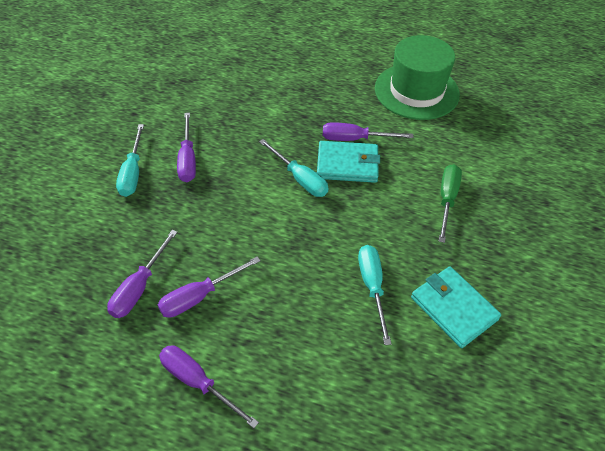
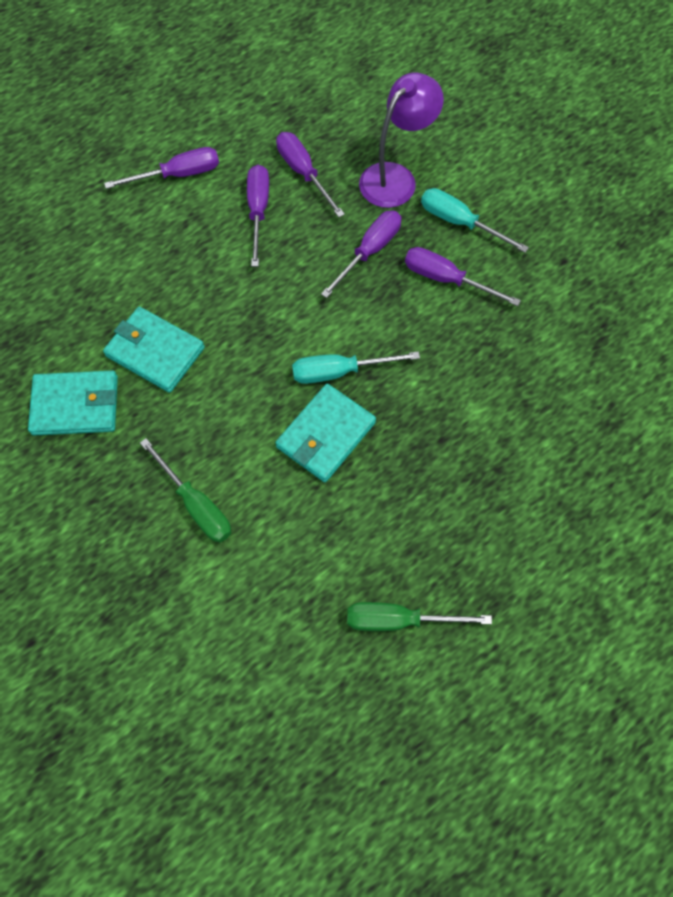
camera: 125 degrees right, 15 degrees up
purple screwdriver [323,122,414,141] -> purple screwdriver moved to [321,210,401,298]
turquoise screwdriver [358,245,391,345] -> turquoise wallet [103,307,205,393]
green hat [375,35,460,120] -> green screwdriver [347,602,492,631]
none -> purple lamp [359,73,444,208]

